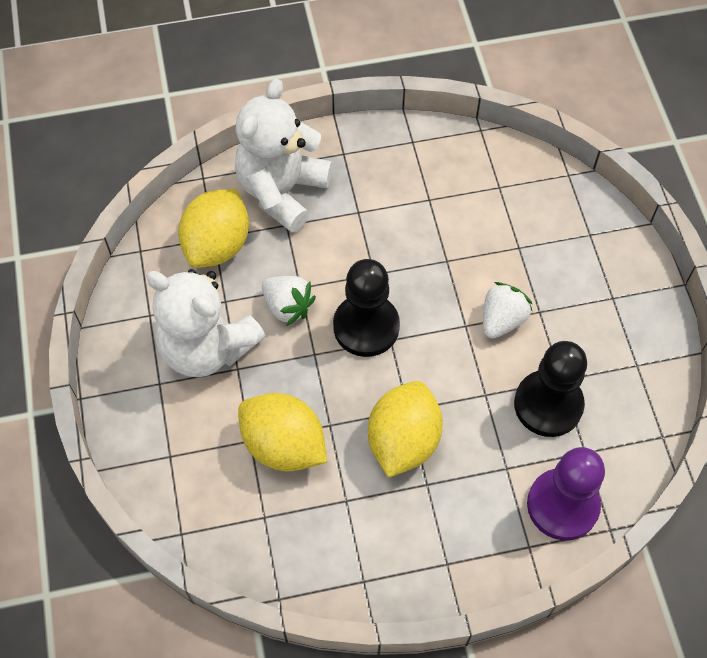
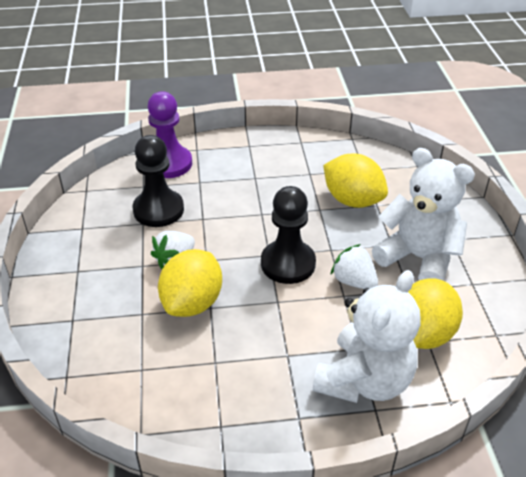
camera: 175 degrees left, 20 degrees down
yellow lemon [368,381,443,478] -> yellow lemon moved to [158,249,222,317]

